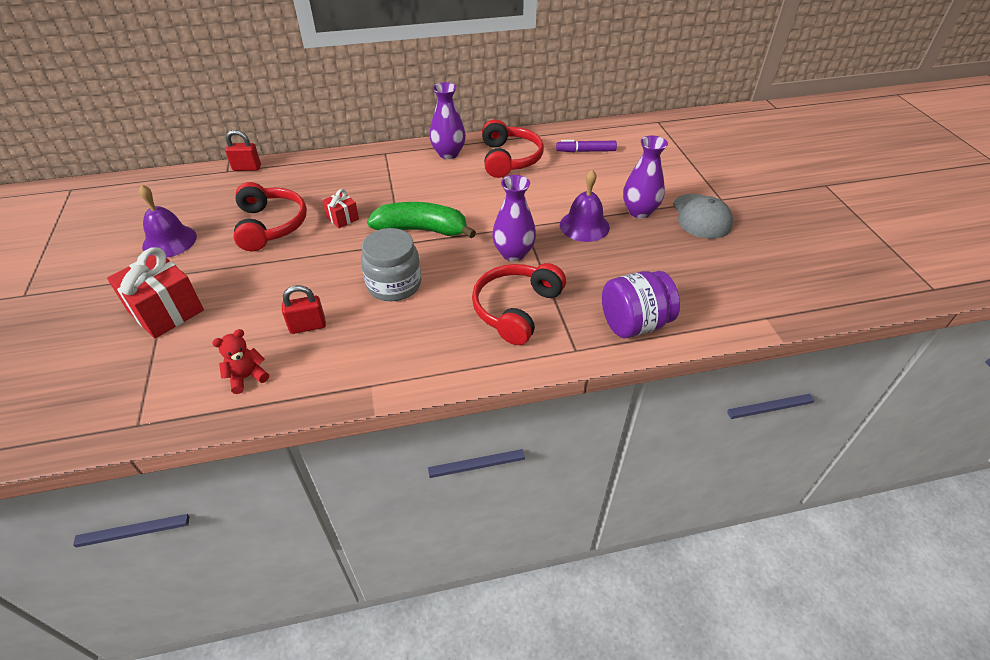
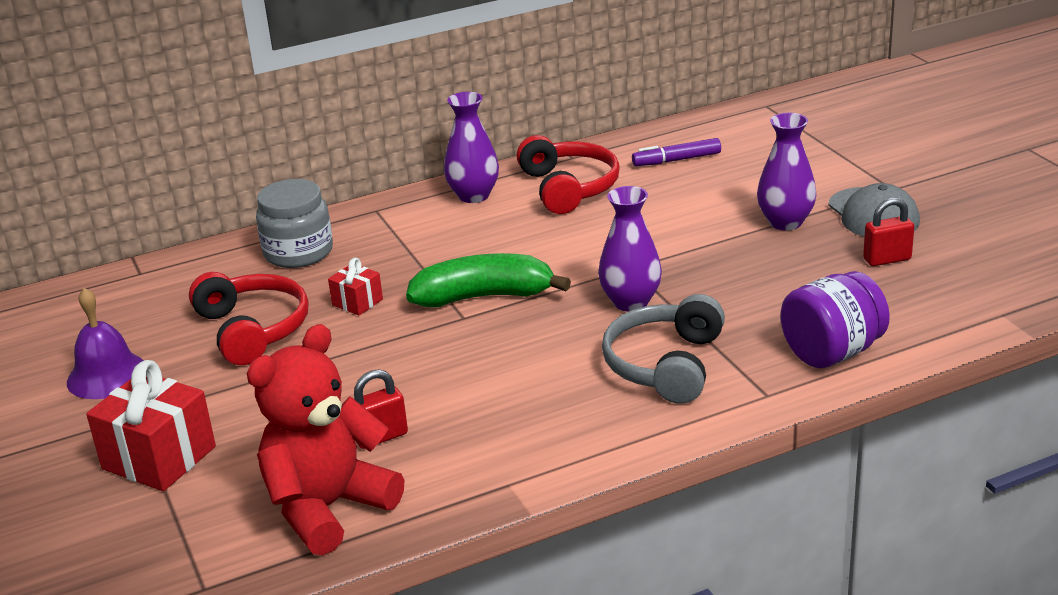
camera: 10 degrees left, 15 degrees down
red teddy bear [212,329,269,394] -> red teddy bear [247,324,405,555], size x2.29
red padlock [225,130,261,171] -> red padlock moved to [863,198,914,266]
grey jar [361,228,421,301] -> grey jar moved to [256,179,333,268]
red headphones [472,263,566,345] -> grey headphones [602,294,725,404]
purple bell [560,170,610,242] -> none

